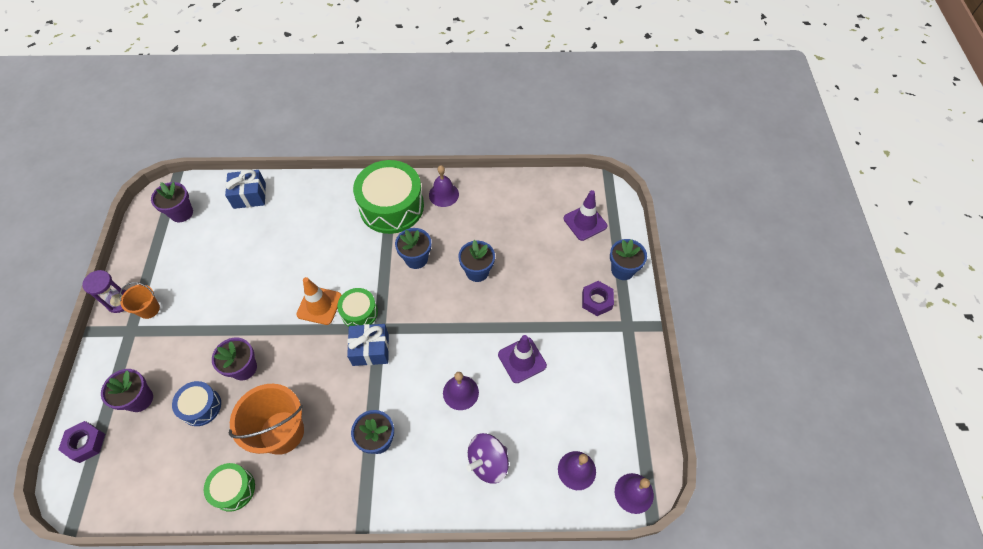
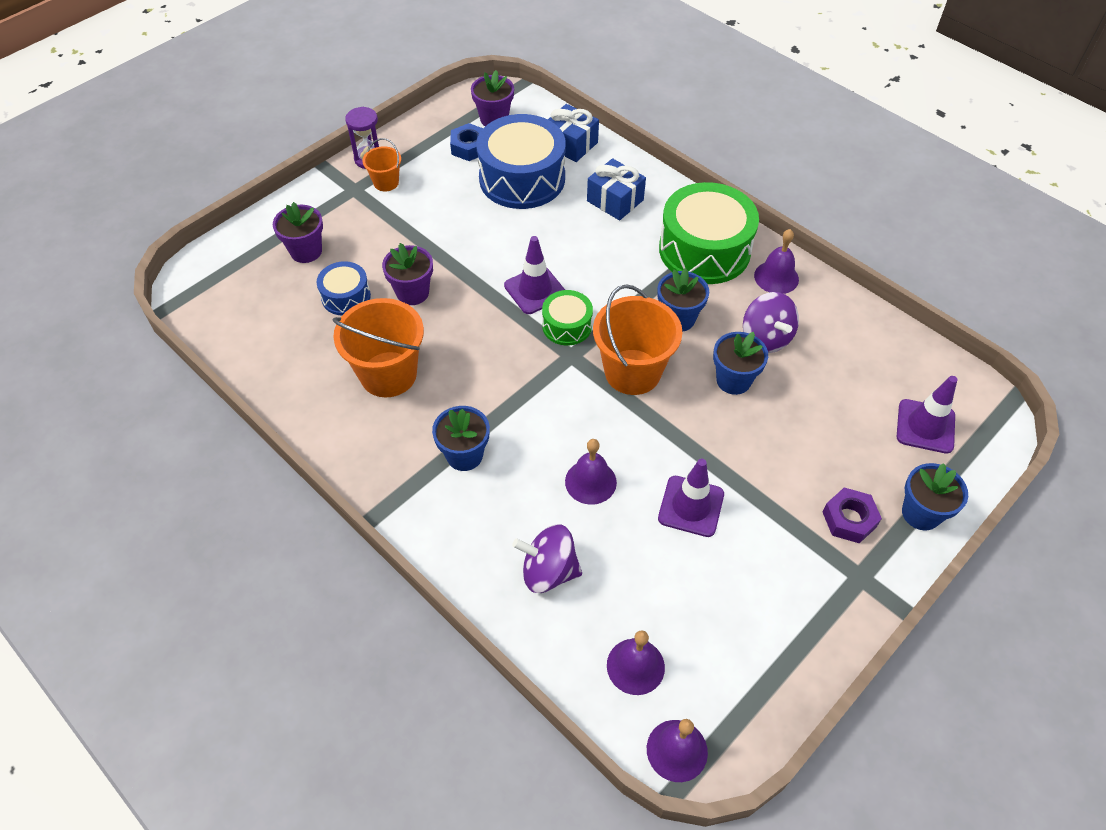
camera: 45 degrees right, 5 degrees down
purple nut [58,421,105,463] -> none
green drum [204,463,255,512] -> none
orange traffic cone [296,277,342,325] -> purple traffic cone [504,236,565,314]
blue gift [347,324,389,366] -> blue gift moved to [587,158,646,220]
none -> blue nut [450,123,483,161]
none -> blue drum [476,114,566,209]
none -> orange bucket [593,284,682,395]
none -> purple spinning top [743,292,799,353]

